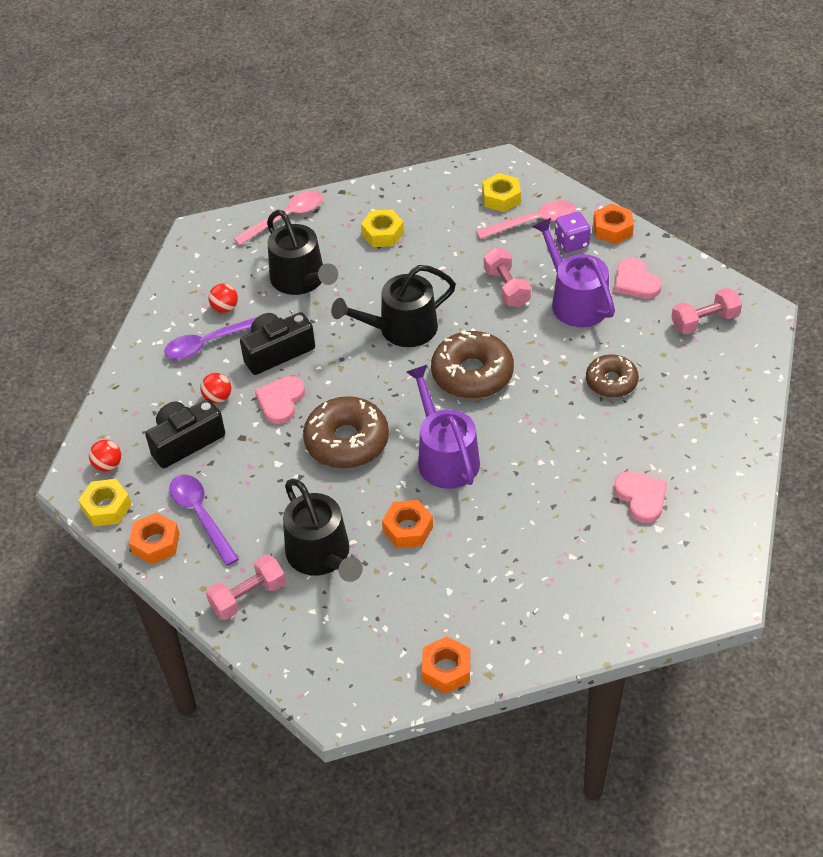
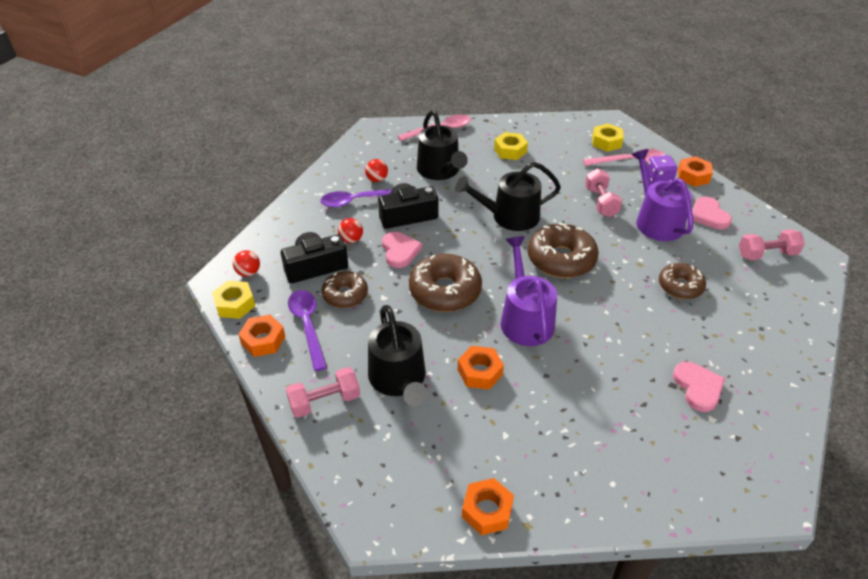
camera: 10 degrees right, 5 degrees down
pink heart [255,376,305,424] -> pink heart turned 135 degrees clockwise [382,232,422,268]
none -> brown donut [321,271,368,308]

